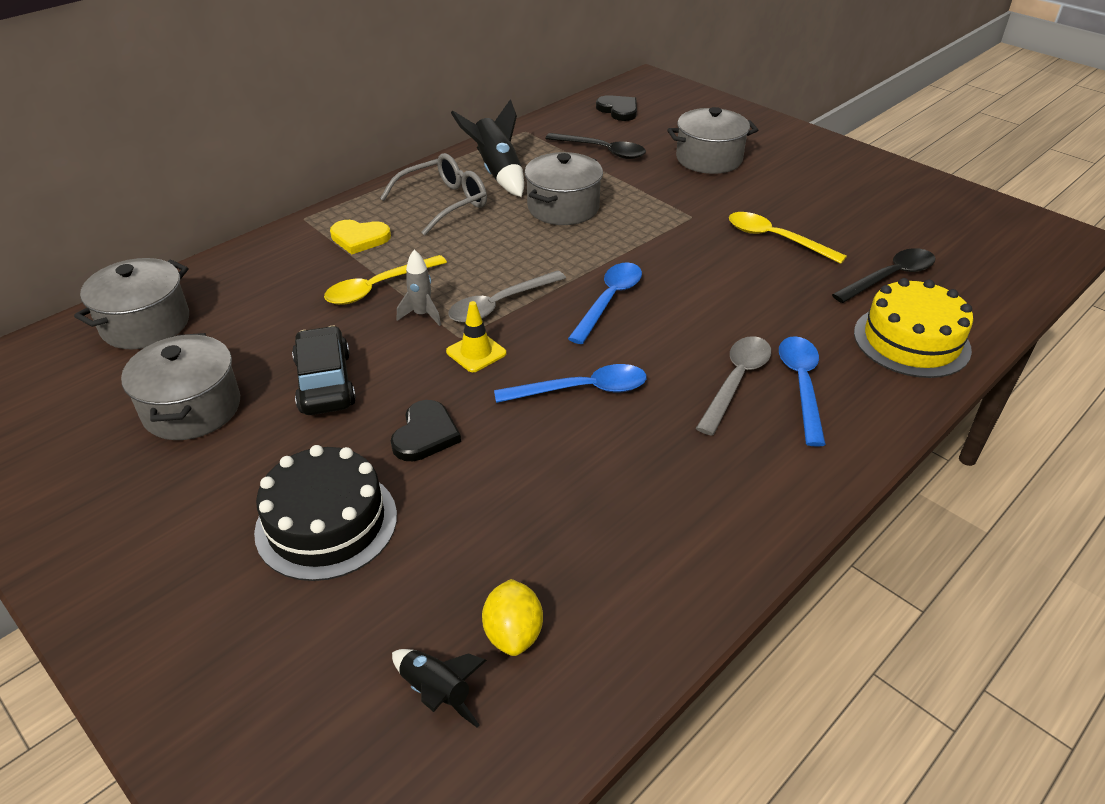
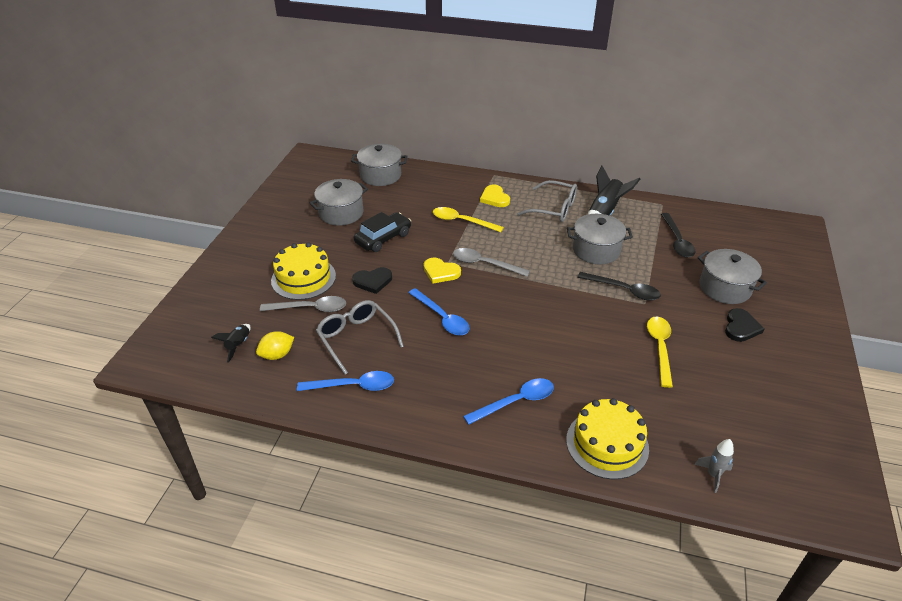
camera: 60 degrees right, 0 degrees up
black cake [254,445,397,581] -> yellow cake [271,242,336,300]
grey rocket [397,249,441,326] -> grey rocket moved to [694,439,734,493]
yellow traffic cone [446,301,506,372] -> yellow heart [424,257,461,284]
blue spoon [568,262,642,344] -> blue spoon moved to [297,371,394,391]
black heart [596,95,637,121] -> black heart moved to [725,308,764,342]
grey spoon [696,336,771,436] -> grey spoon moved to [260,296,346,312]
black spoon [832,248,935,303] -> black spoon moved to [577,272,661,301]
none -> grey glasses [316,300,404,375]

